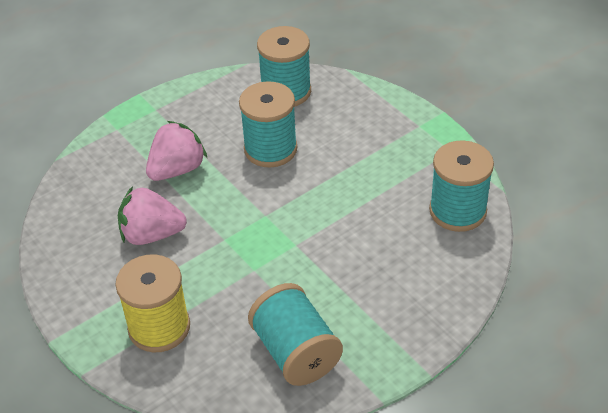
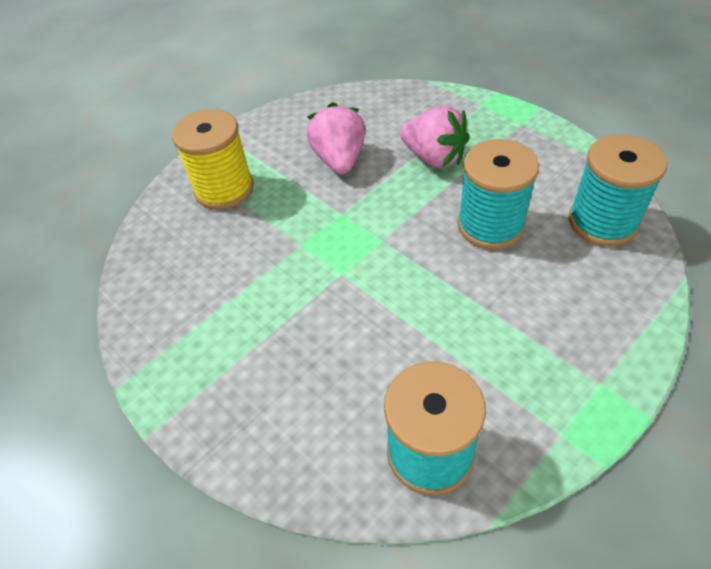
camera: 85 degrees right, 5 degrees up
turquoise spool [248,283,343,386] -> none

